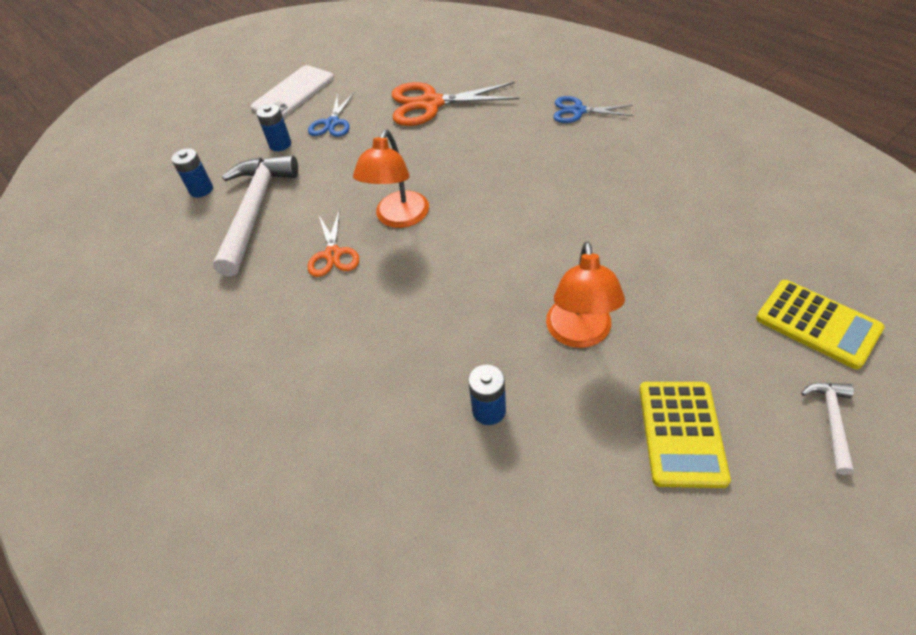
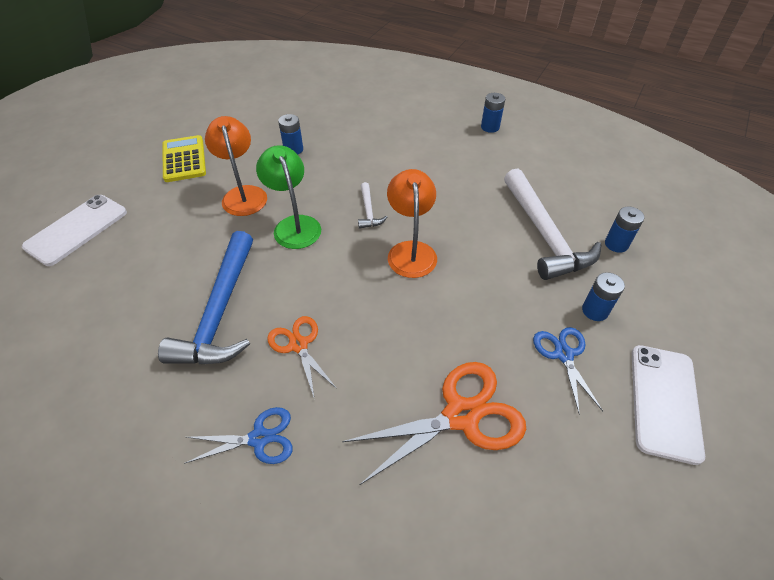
camera: 155 degrees right, 0 degrees up
orange scissors [308,209,359,277] -> orange scissors moved to [267,316,337,400]
yellow calculator [756,280,885,369] -> white phone [22,195,127,266]
white hammer [801,383,854,475] -> white hammer moved to [358,182,387,229]
none -> blue hammer [158,231,253,364]
none -> green lamp [256,145,321,249]
none -> blue battery [481,93,505,133]

